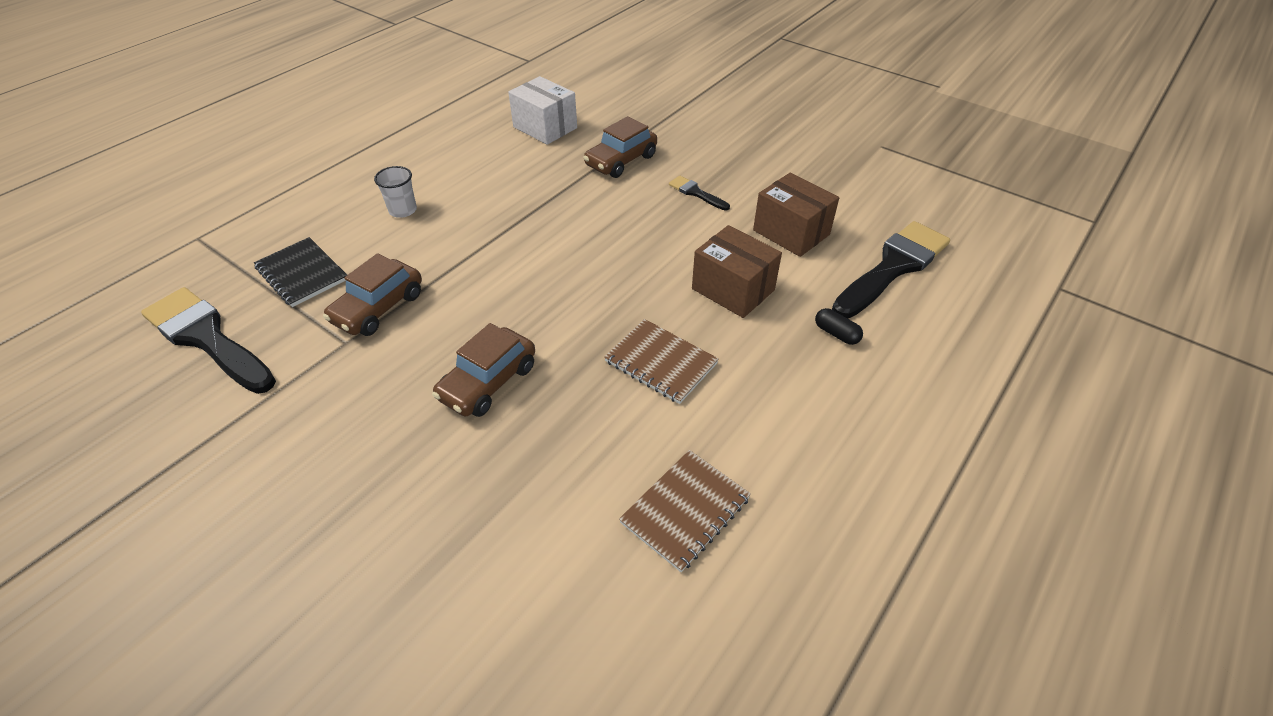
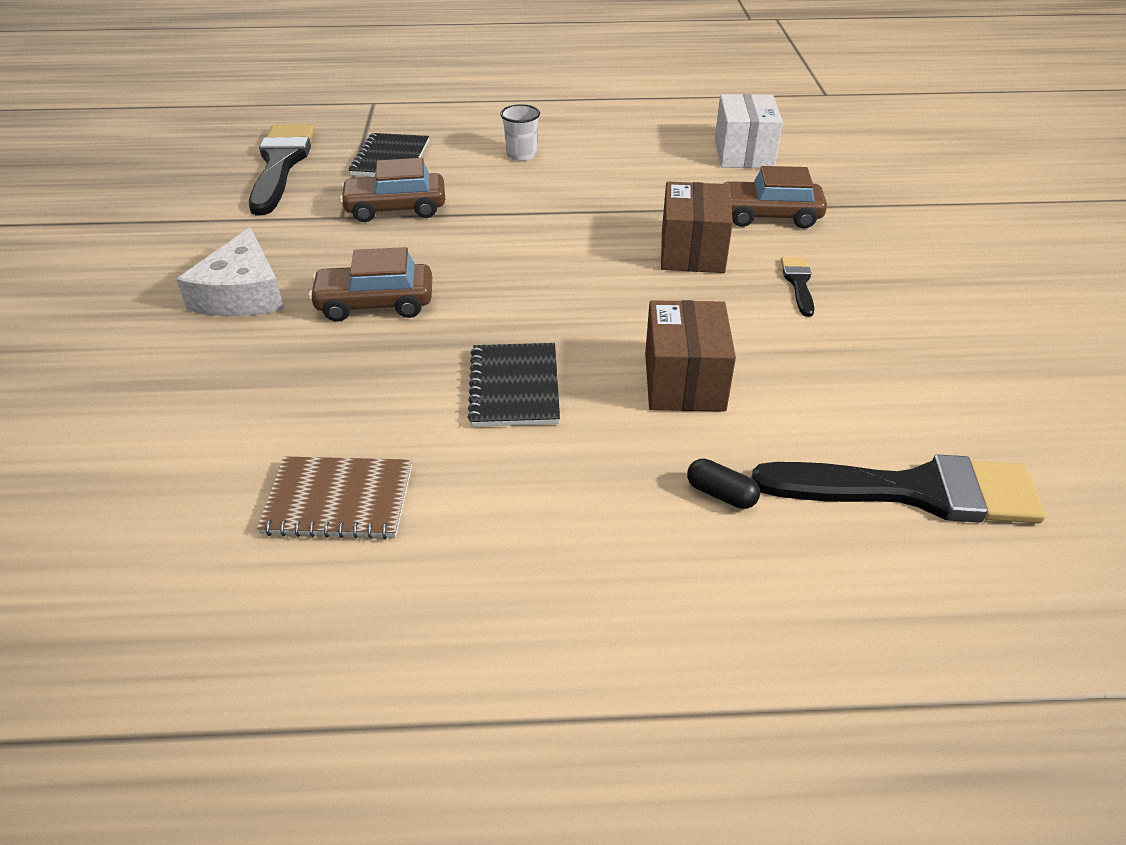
camera: 50 degrees right, 5 degrees down
brown notebook [604,319,719,404] -> black notebook [468,343,560,427]
brown box [753,173,839,257] -> brown box moved to [661,181,733,273]
black capsule [815,308,863,345] -> black capsule turned 60 degrees counterclockwise [687,459,760,509]
none -> white cheese [176,227,284,316]

